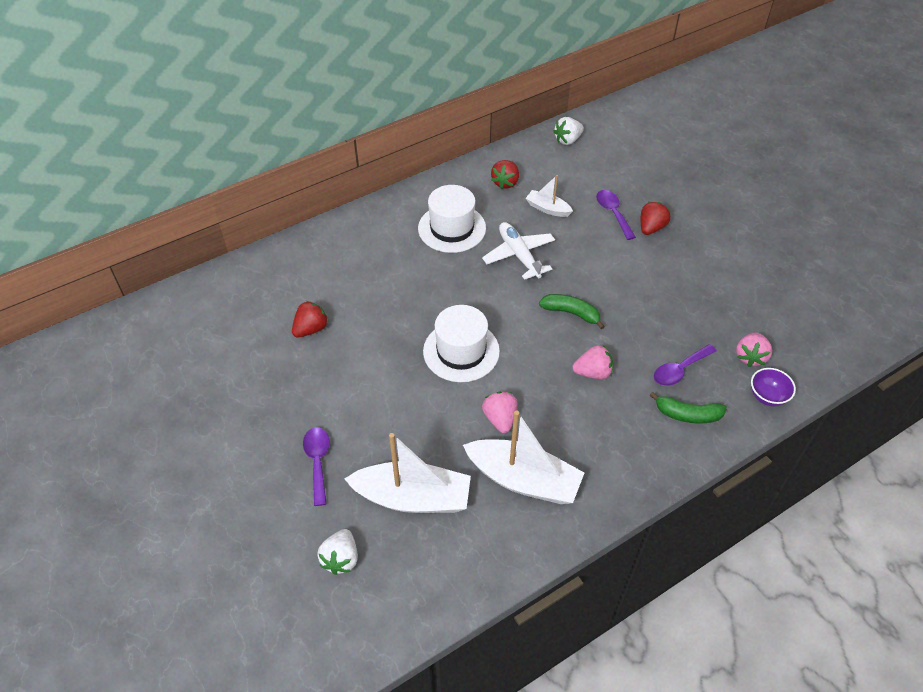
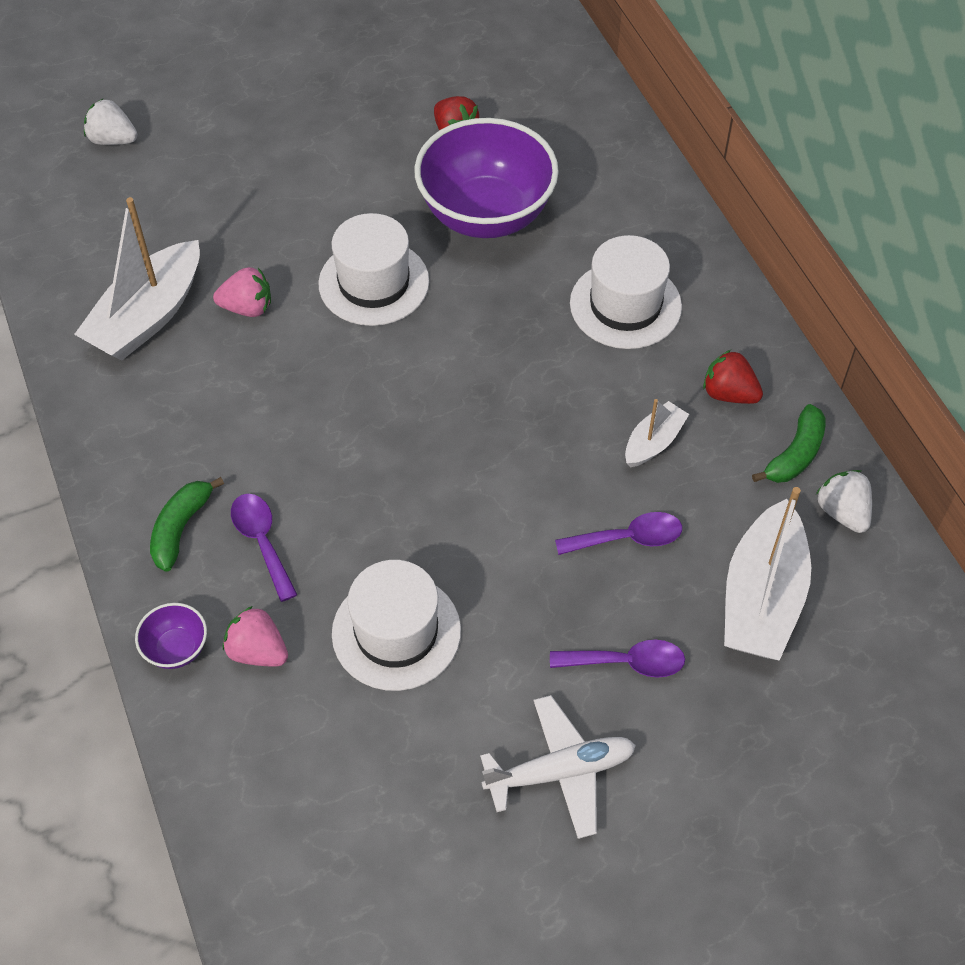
camera: 100 degrees right, 5 degrees up
purple spoon [303,427,330,506] -> purple spoon moved to [550,640,685,678]
white boat [345,433,471,513] -> white boat moved to [724,487,811,661]
white plane [482,222,555,280] -> white plane moved to [480,695,636,839]
green banana [539,294,605,329] -> green banana moved to [752,404,826,483]
pink strawberry [572,345,613,380] -> none
red strawberry [641,202,671,235] -> none
none -> white hat [332,560,461,691]
none -> purple bowl [414,118,559,238]

